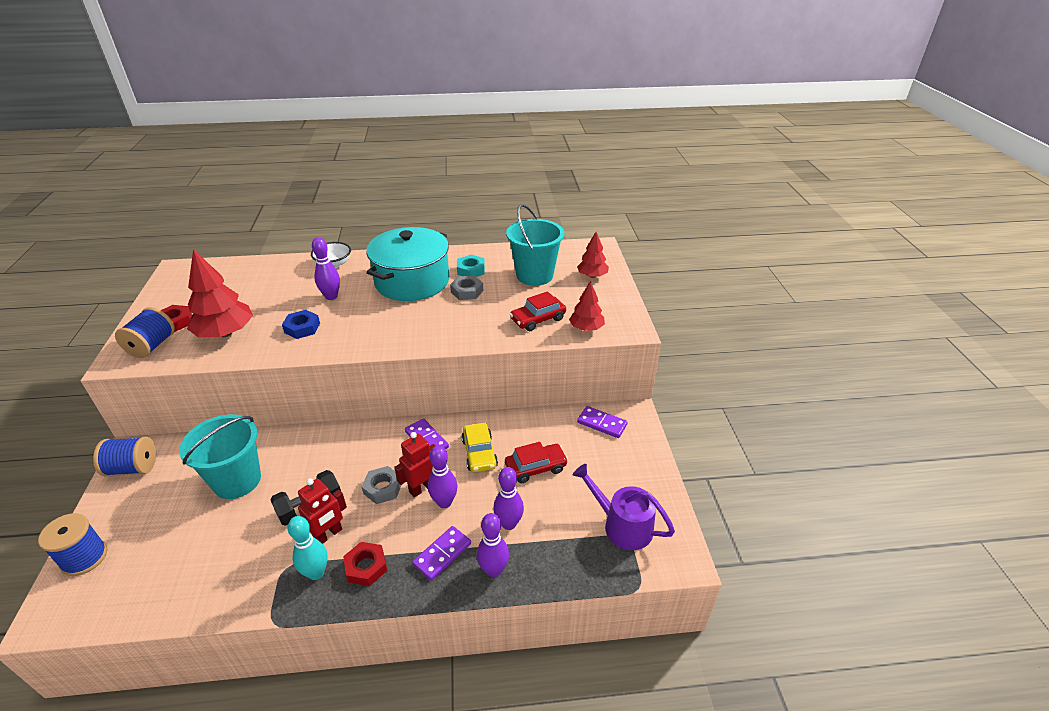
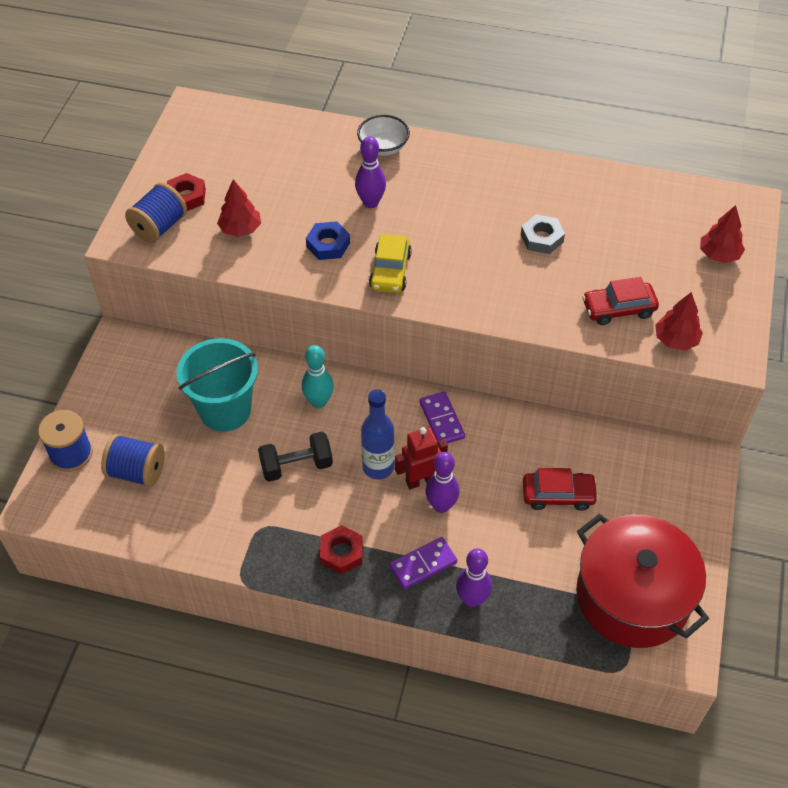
camera: 20 degrees right, 15 degrees up
blue spool [93,437,156,476] -> blue spool moved to [101,434,165,487]
red tree [187,249,253,337] -> red tree [217,180,261,237], size x0.59
turquoise bowling pin [288,516,328,580] -> turquoise bowling pin moved to [302,345,334,408]
red robot [298,478,347,544] -> none
grey nut [362,466,401,504] -> blue bottle [361,389,395,479]
turquoise pot [366,227,449,301] -> none
turquoise nut [457,255,485,277] -> none
yellow car [461,422,498,472] -> yellow car moved to [369,234,412,293]
purple bowling pin [493,467,524,530] -> none
turquoise bucket [506,204,564,286] -> none
purple watering can [573,464,675,550] -> red pot [576,514,709,648]
purple domino [577,406,628,438] -> none

